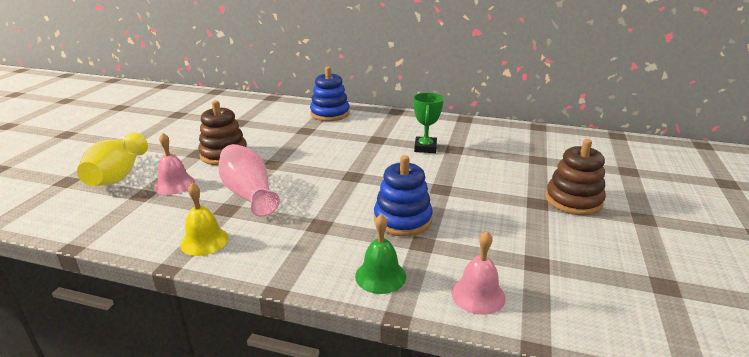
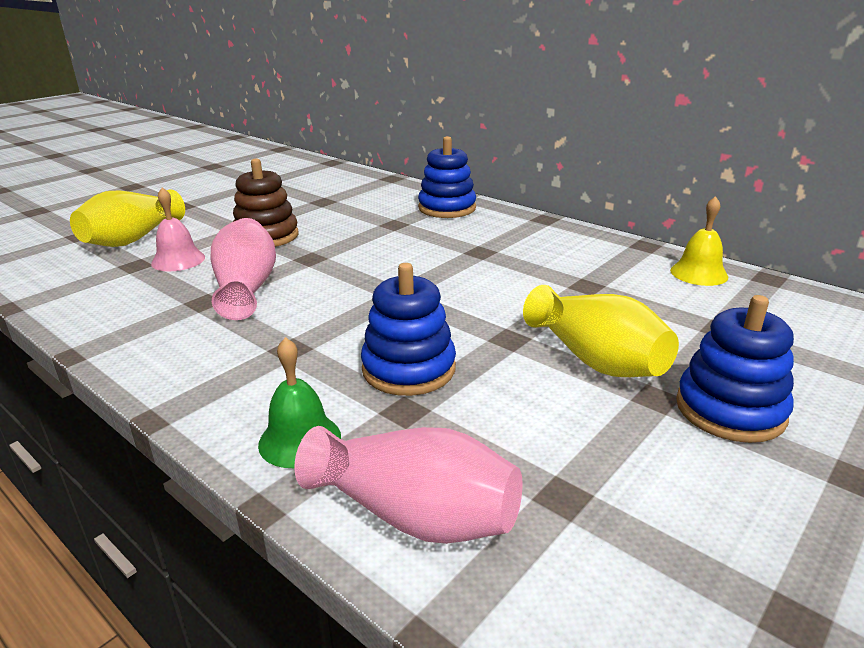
camera: 25 degrees right, 0 degrees up
yellow bell [180,183,229,256] -> yellow bell moved to [670,196,728,286]
green trophy [413,93,444,153] -> none
pink bell [451,231,506,315] -> pink vase [294,426,522,544]
brown stacking toy [546,139,606,215] -> blue stacking toy [676,295,794,443]
none -> yellow vase [523,285,679,377]

